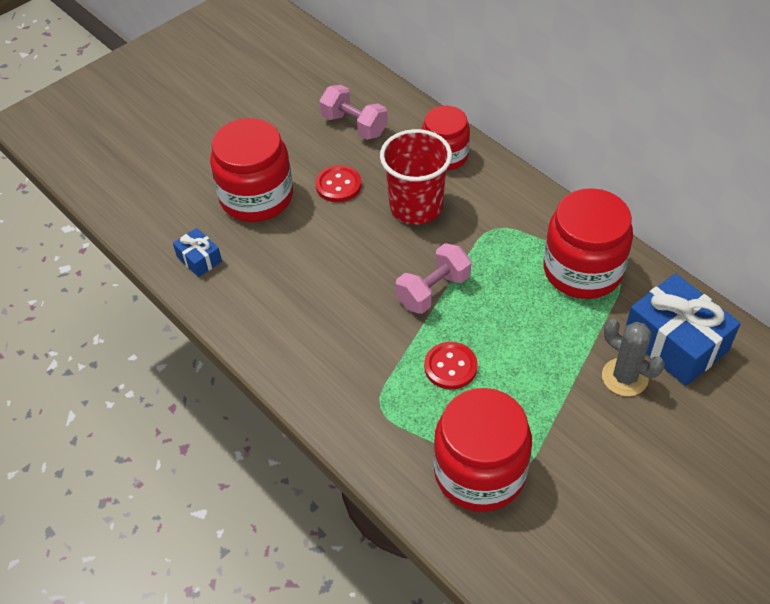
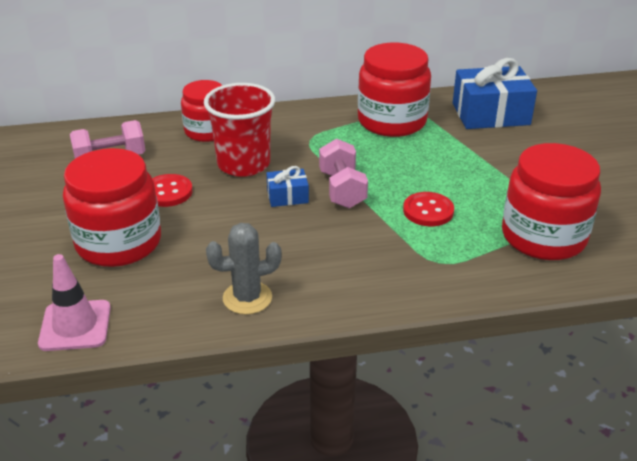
camera: 60 degrees left, 15 degrees down
blue gift [173,228,222,277] -> blue gift moved to [266,166,309,207]
grey cactus [602,319,665,396] -> grey cactus moved to [206,223,282,315]
none -> pink traffic cone [38,254,111,351]

